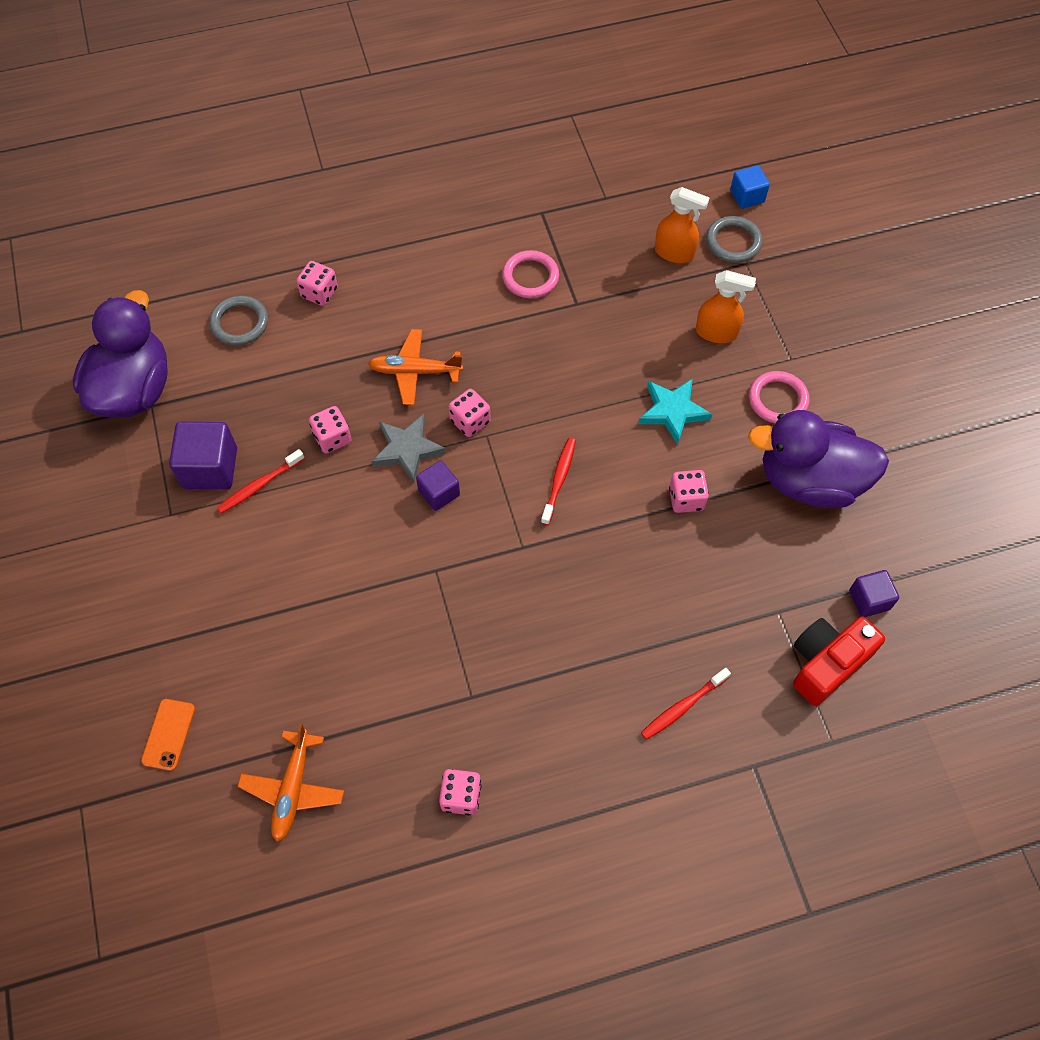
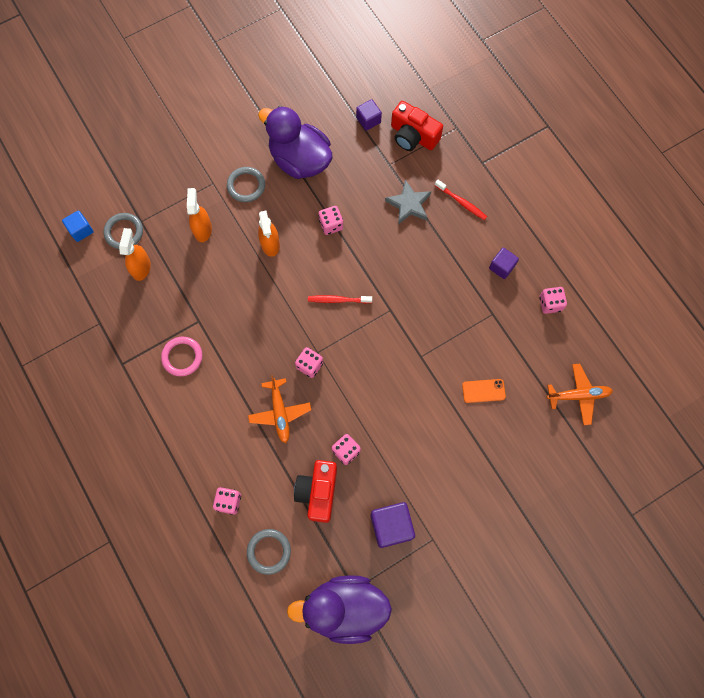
camera: 105 degrees left, 10 degrees up
orange phone [141,699,195,771] -> orange phone moved to [462,379,506,403]
red toothbrush [217,449,305,513] -> none
grey star [371,414,446,483] -> grey star moved to [385,179,431,224]
purple cube [416,461,460,511] -> purple cube moved to [489,248,519,279]
turquoise star [638,378,712,445] -> orange spray bottle [258,211,280,257]
purple duck [748,410,889,508] -> purple duck turned 135 degrees clockwise [258,106,332,179]
pink ring [749,371,809,423] -> grey ring [227,167,265,202]
none -> red camera [294,460,337,523]

